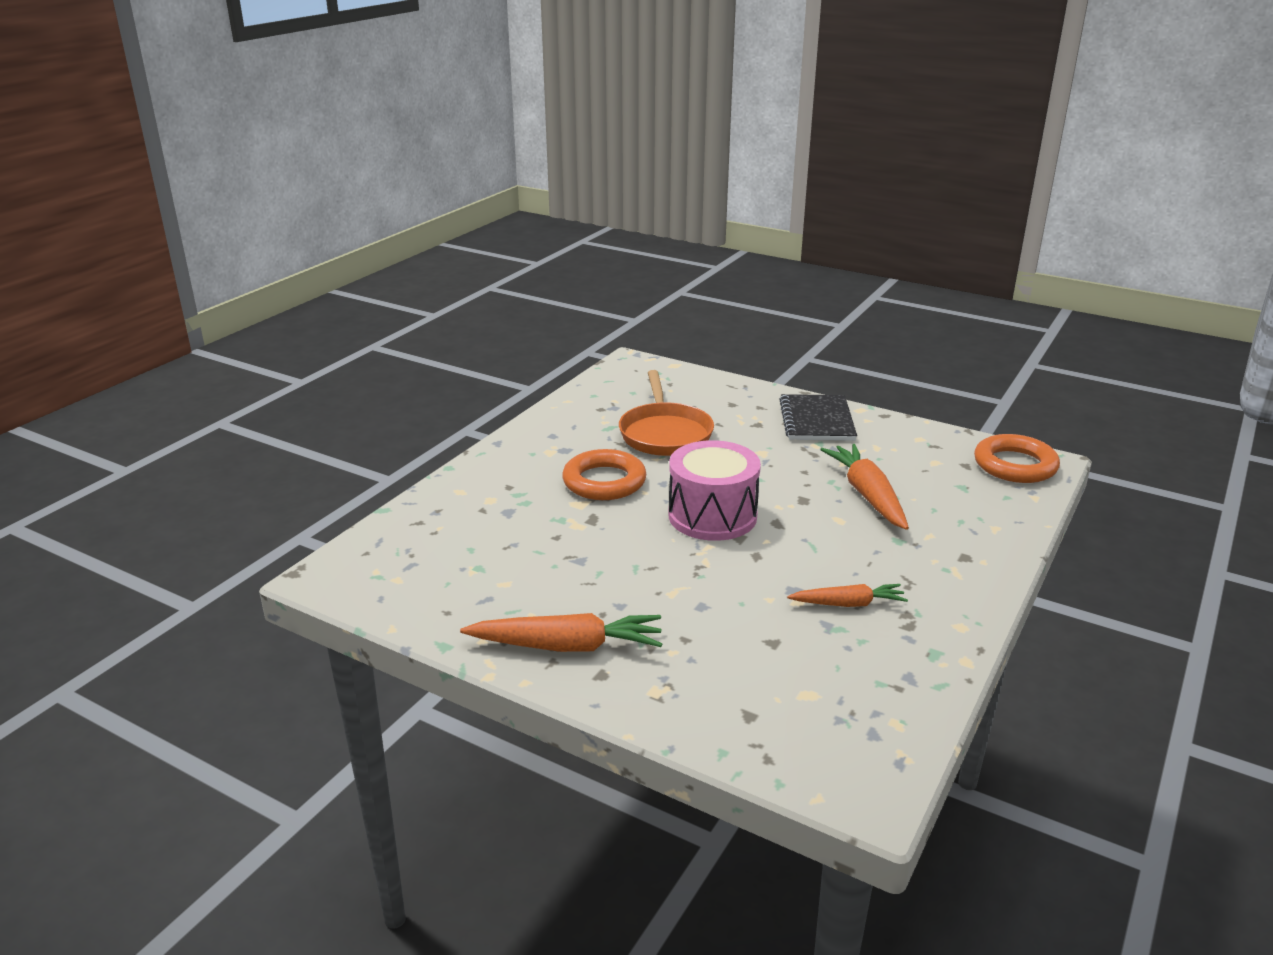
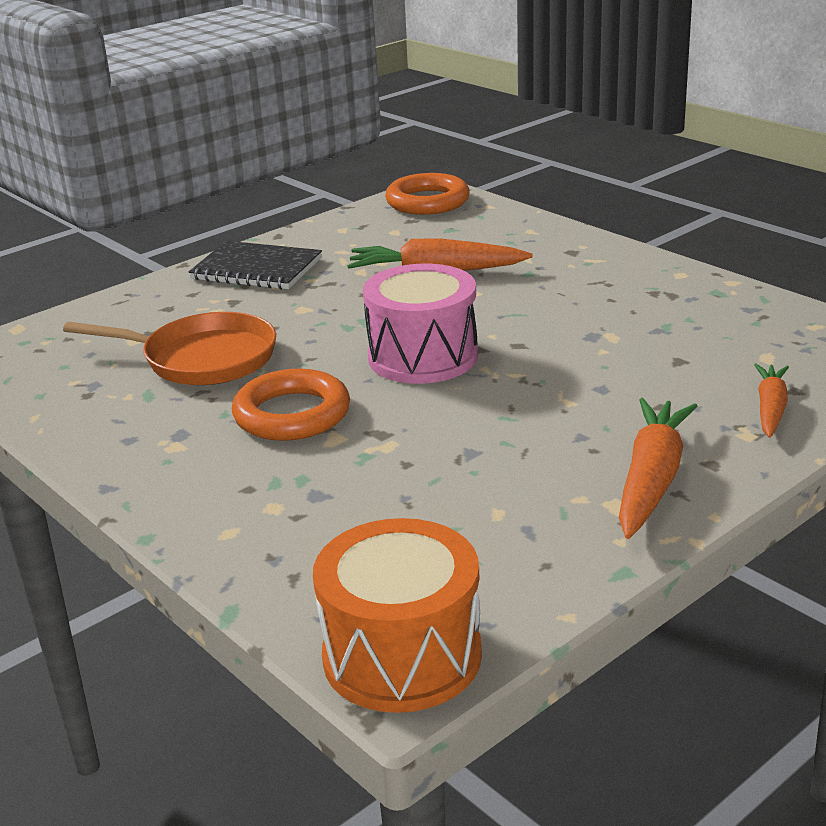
camera: 70 degrees left, 0 degrees up
orange carrot [787,584,908,607] -> orange carrot moved to [754,364,789,438]
none -> orange drum [313,518,482,713]

